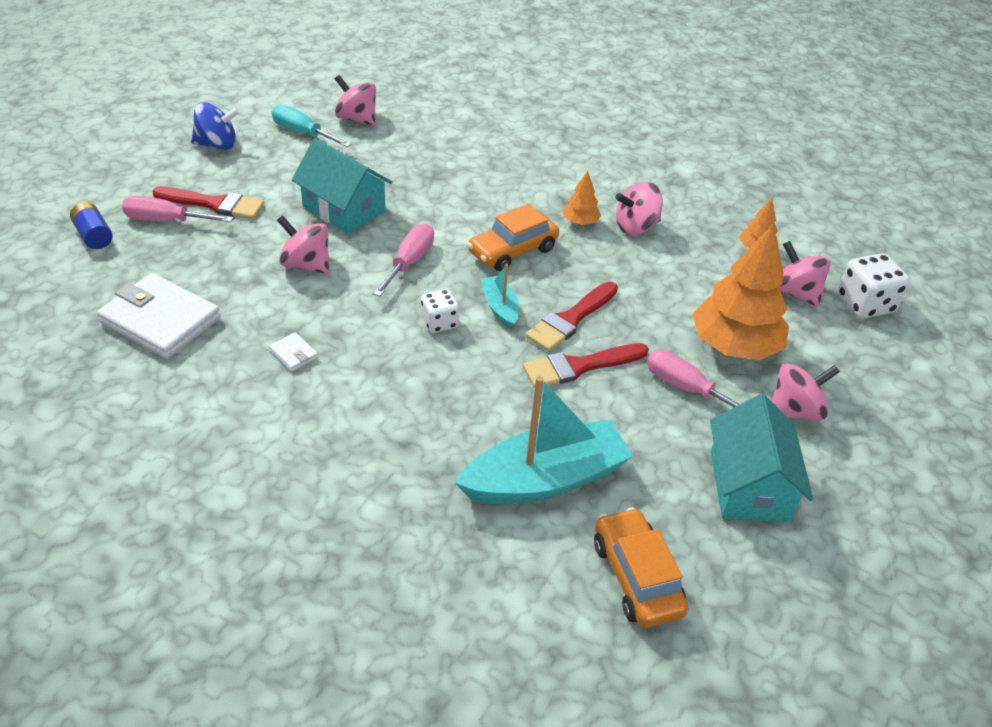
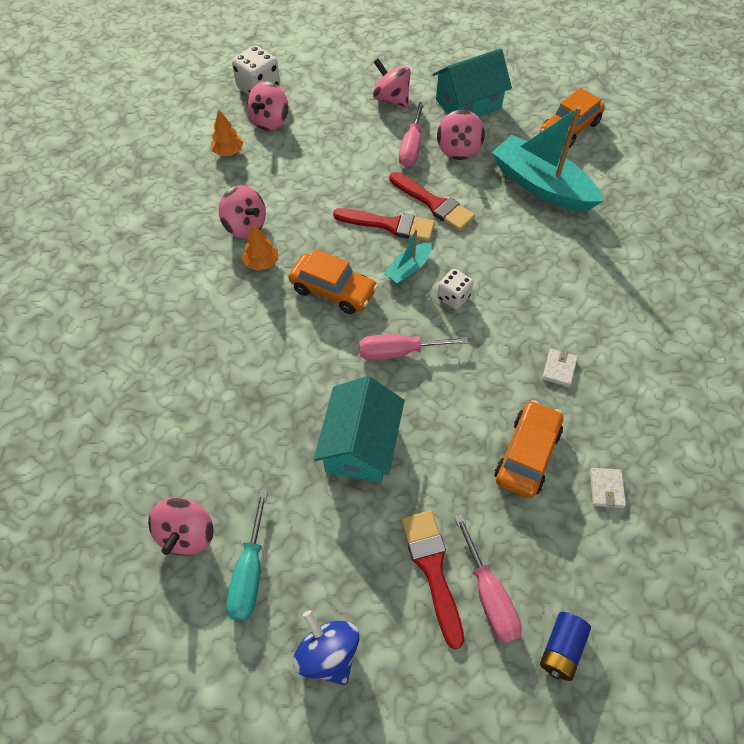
camera: 115 degrees left, 15 degrees up
white wallet [97,273,221,359] -> white wallet [590,468,626,508], size x0.42
pink spinning top [277,216,330,274] -> pink spinning top moved to [437,110,485,160]
orange tree [693,225,789,360] -> none
none -> orange car [495,400,563,498]

